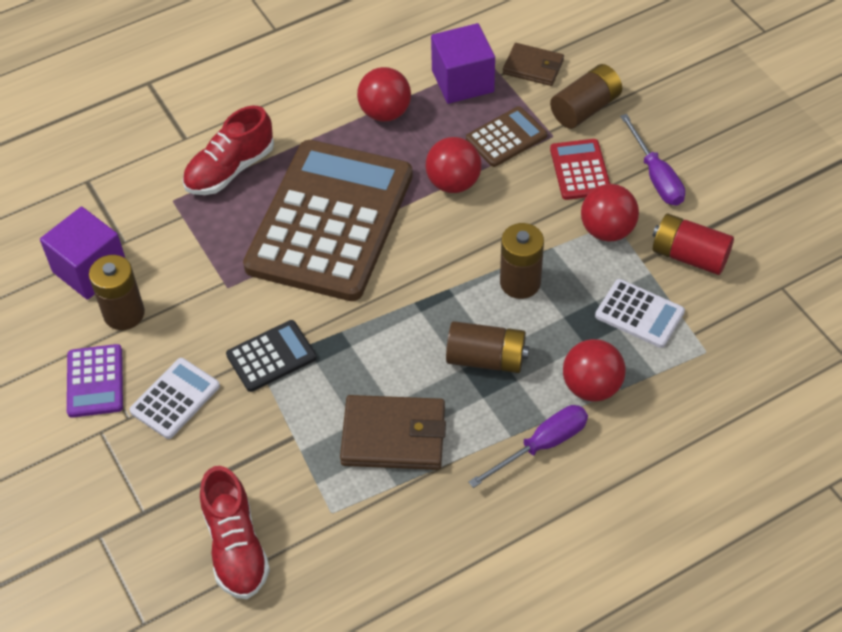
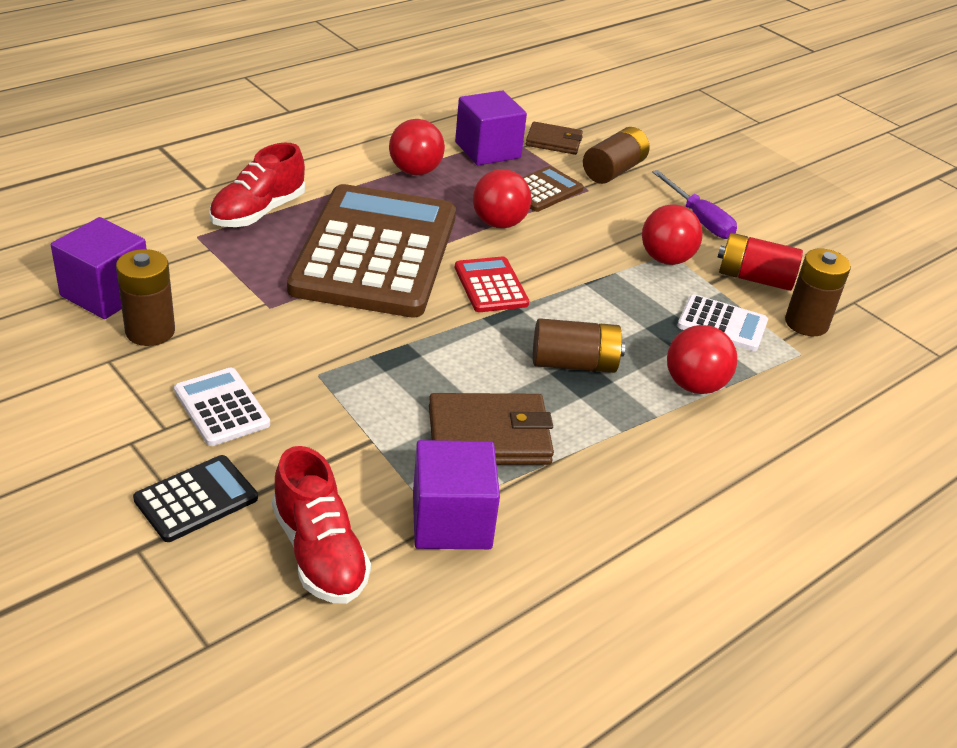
camera: 15 degrees left, 15 degrees down
purple calculator [67,344,123,418] -> none
white calculator [129,358,220,439] -> white calculator turned 60 degrees counterclockwise [174,367,270,446]
black calculator [226,320,317,392] -> black calculator moved to [133,455,258,542]
purple screwdriver [468,405,588,488] -> none
brown battery [500,223,544,299] -> brown battery moved to [785,249,851,336]
red calculator [550,139,610,200] -> red calculator moved to [455,256,529,312]
none -> purple cube [413,440,500,549]

